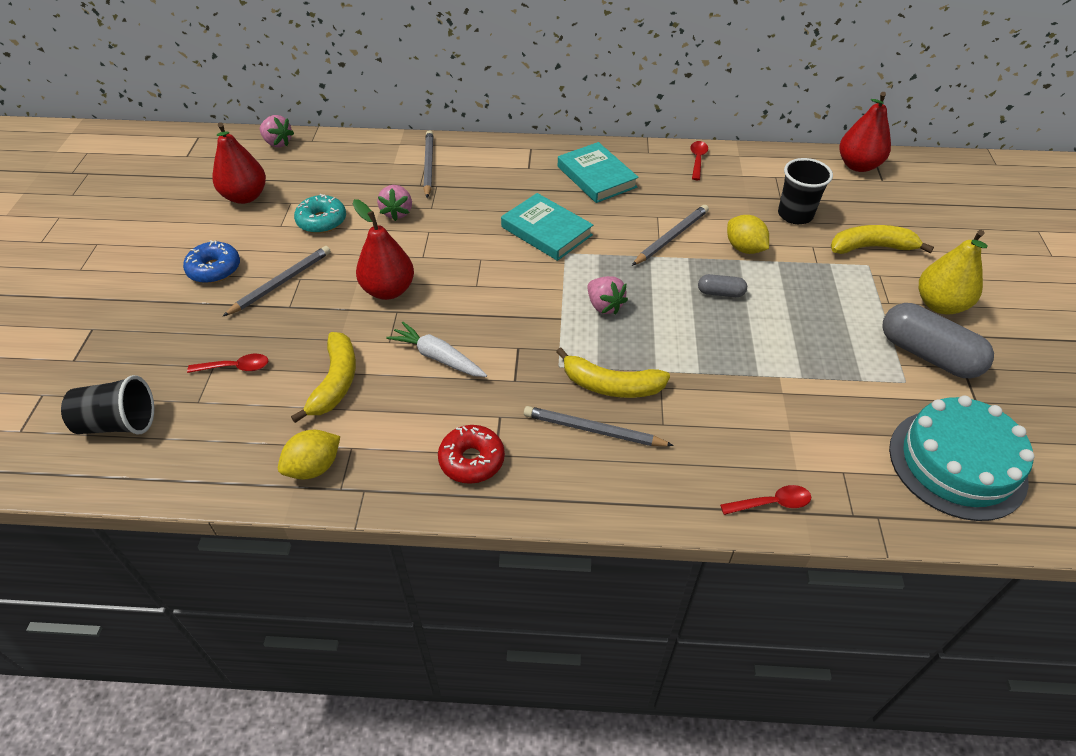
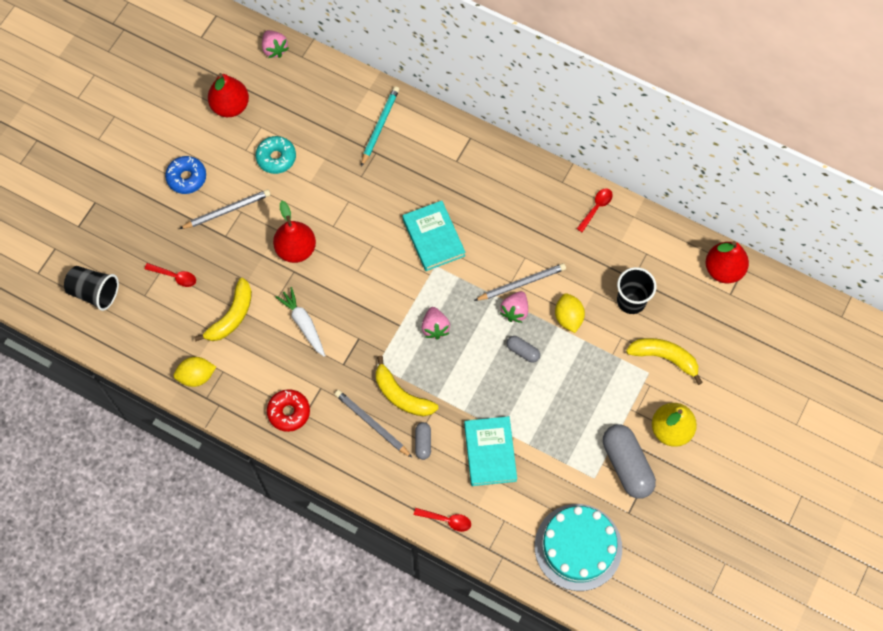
camera: 25 degrees right, 20 degrees up
pink strawberry [377,185,412,221] -> pink strawberry moved to [500,291,528,323]
grey pencil [423,130,433,198] -> turquoise pencil [361,86,399,167]
turquoise book [558,142,639,203] -> turquoise book moved to [464,416,517,486]
none -> grey capsule [415,422,431,460]

